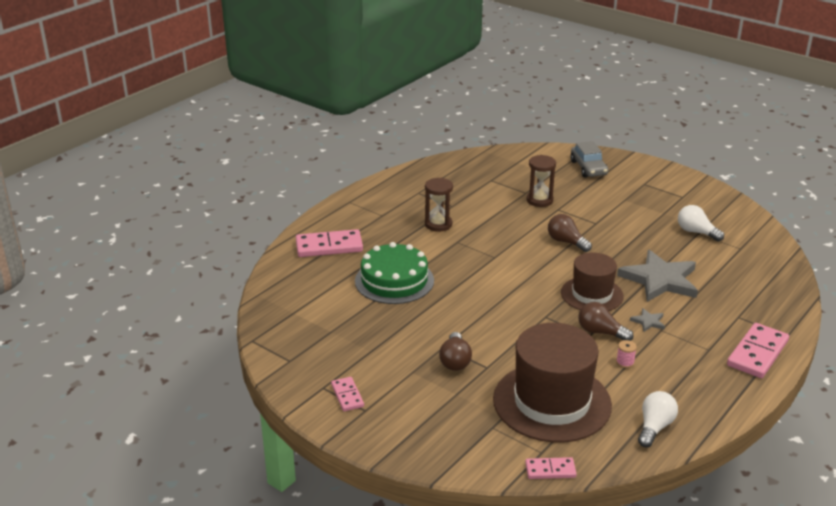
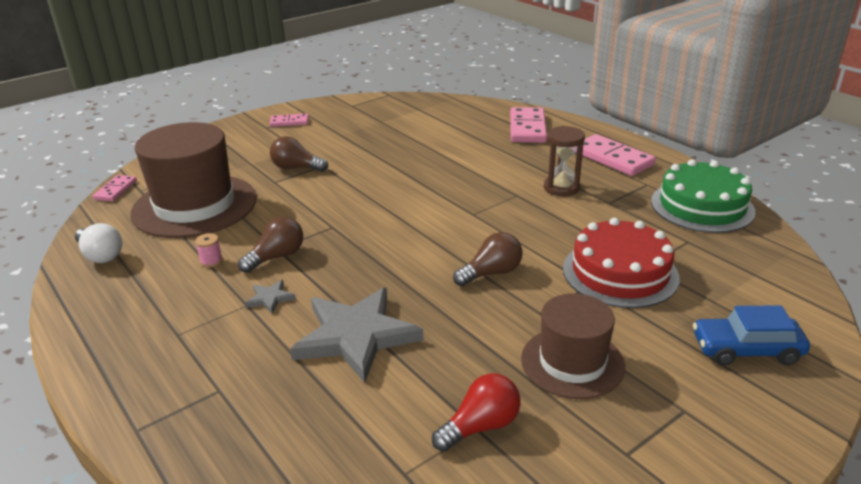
camera: 105 degrees right, 0 degrees up
green cake [355,242,434,304] -> green cake moved to [651,159,756,233]
brown hourglass [527,155,556,207] -> red cake [563,218,680,308]
brown hat [561,253,624,311] -> brown hat moved to [521,293,625,399]
grey car [570,141,608,177] -> blue car [693,306,810,366]
white light bulb [678,205,724,242] -> red light bulb [432,374,521,452]
pink domino [727,323,789,378] -> pink domino moved to [576,134,656,176]

